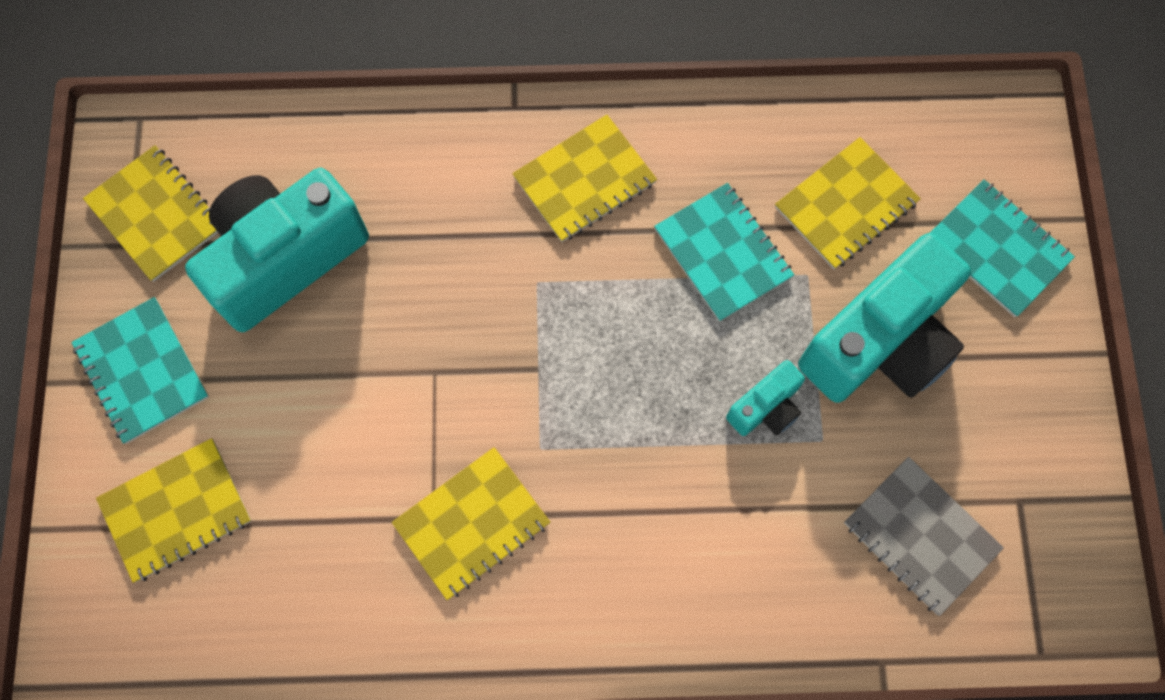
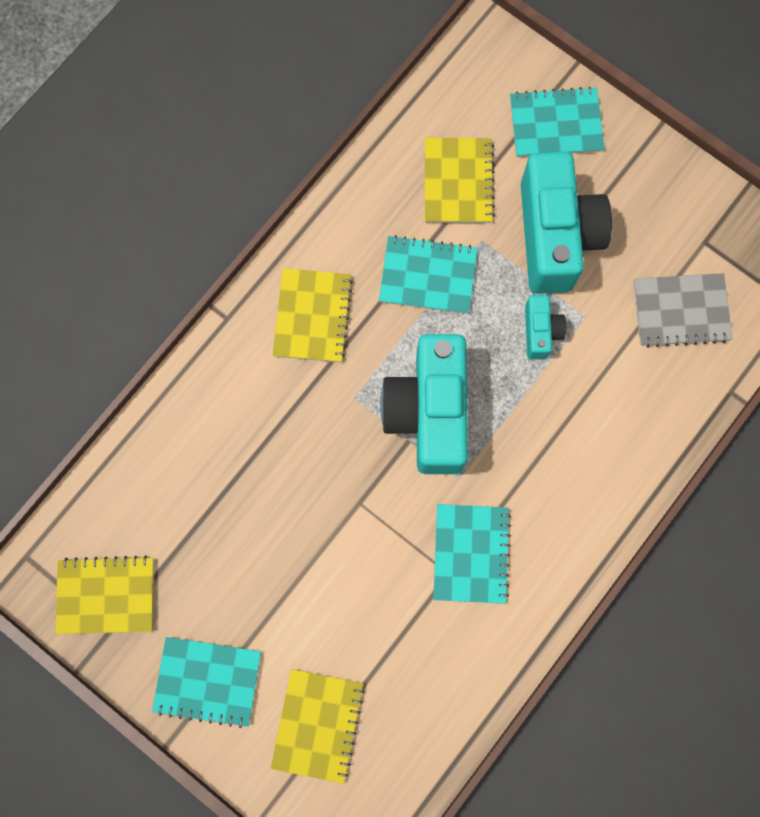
camera: 50 degrees left, 5 degrees up
turquoise camera [185,168,369,332] -> turquoise camera moved to [380,334,468,474]
yellow notebook [392,447,550,600] -> turquoise notebook [433,504,511,604]

